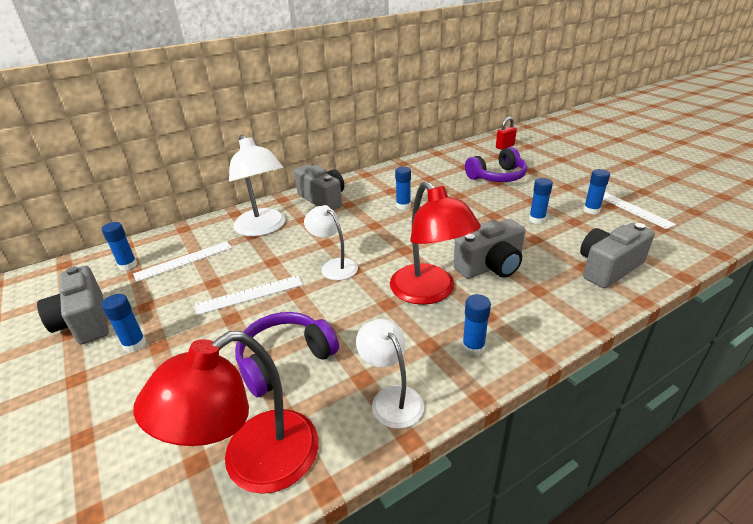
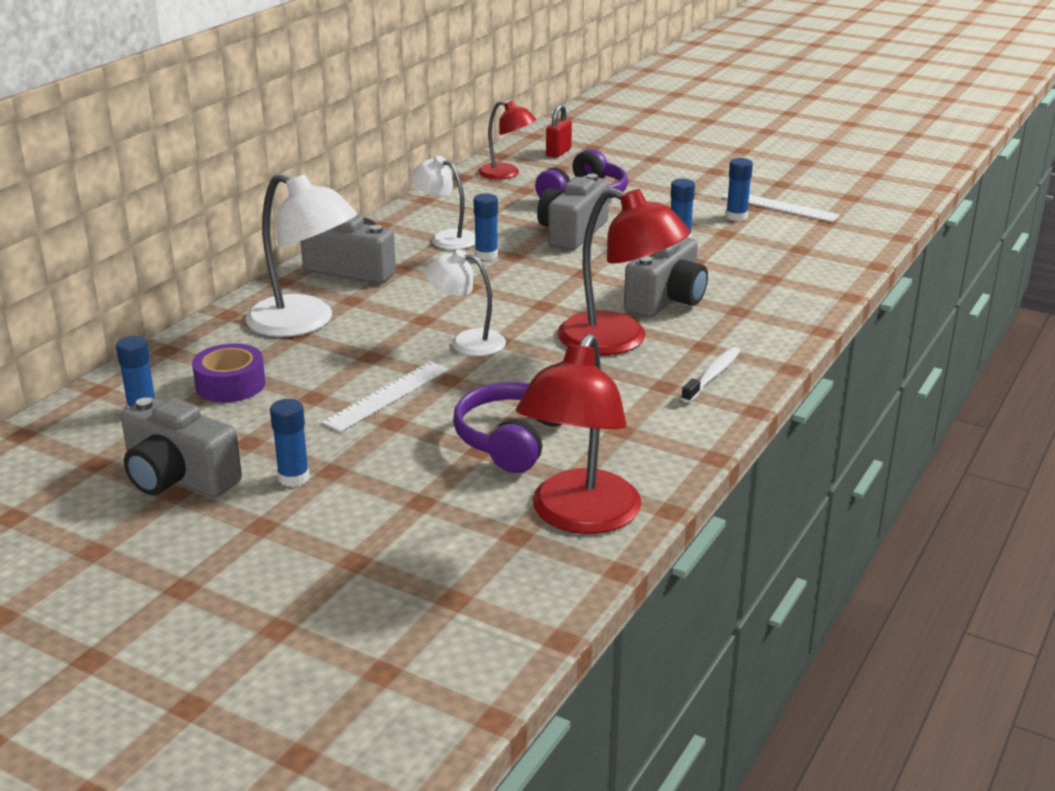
camera: 30 degrees left, 5 degrees down
white ruler [133,241,232,282] -> purple tape [192,343,266,402]
white lamp [356,319,424,429] -> white lamp moved to [411,156,475,250]
blue glue stick [462,294,491,356] -> white toothbrush [681,347,740,403]
grey camera [580,223,655,288] -> grey camera moved to [537,174,609,250]
none -> red lamp [478,101,536,180]

